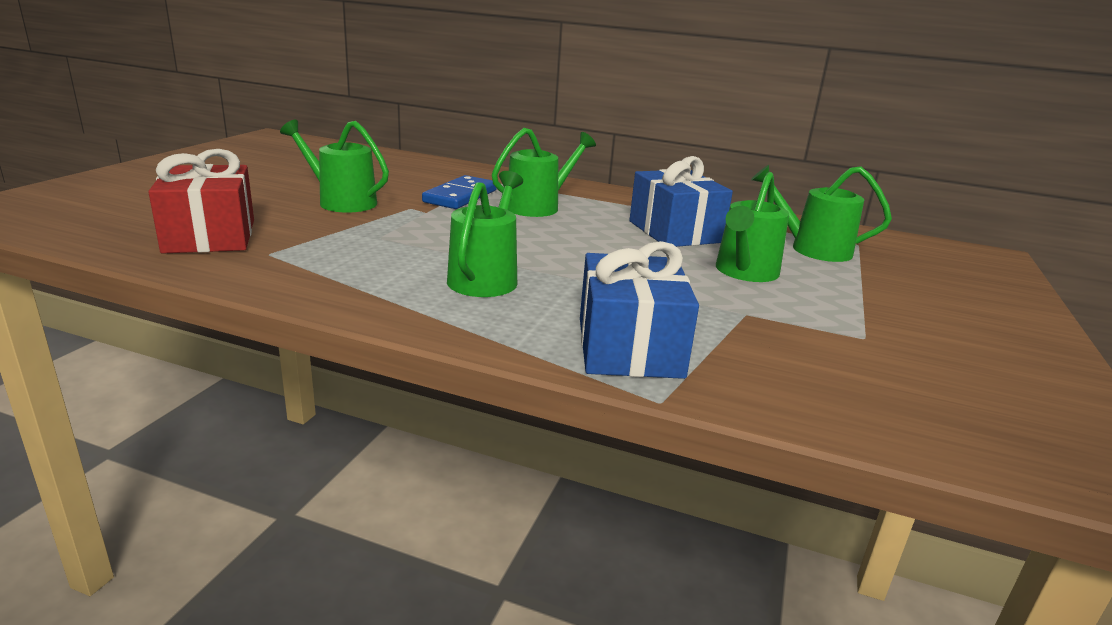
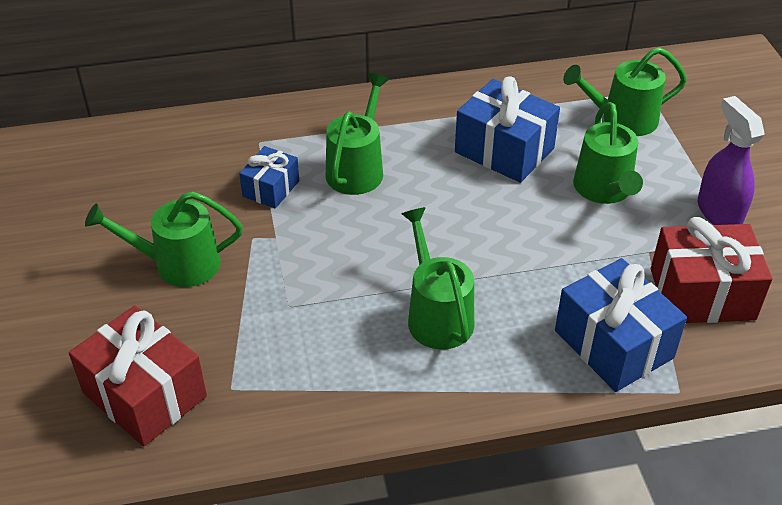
camera: 30 degrees left, 20 degrees up
blue domino [422,175,497,209] -> blue gift [239,146,299,209]
none -> red gift [651,217,772,323]
none -> purple spray bottle [698,96,764,225]

